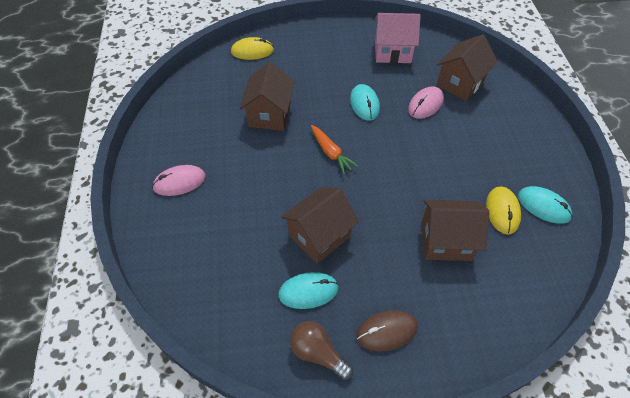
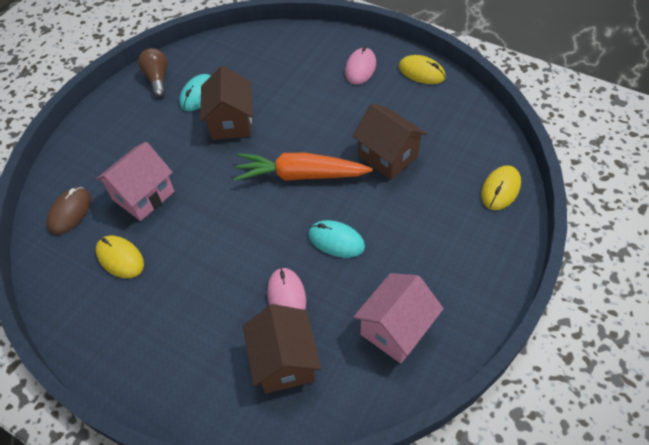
camera: 130 degrees right, 0 degrees up
brown light bulb [290,321,353,380] -> brown light bulb turned 90 degrees counterclockwise [138,48,168,97]
orange carrot [311,125,358,175] -> orange carrot [234,153,373,181], size x1.76
brown mouse [356,310,418,352] -> brown mouse moved to [46,187,91,235]
brown house [421,200,490,261] -> pink house [96,142,174,221]
turquoise mouse [518,186,572,224] -> none
none -> yellow mouse [399,55,446,84]

